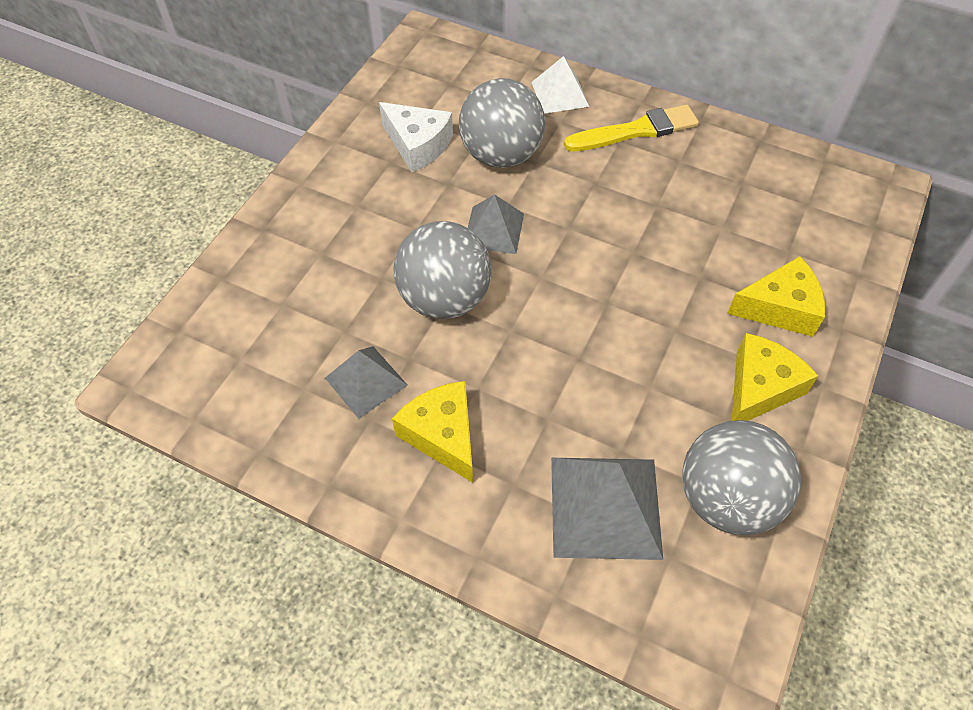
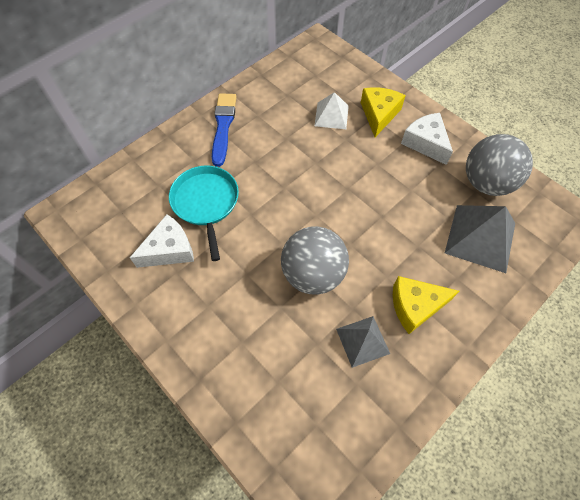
camera: 70 degrees left, 5 degrees up
grey ball [459,78,545,168] -> turquoise pan [169,166,239,261]
grey pyramid [468,194,524,254] -> none
white pyramid [532,56,589,114] -> white pyramid moved to [314,92,349,129]
yellow brush [564,104,699,151] -> blue brush [212,93,237,167]
yellow cheese [732,333,818,421] -> white cheese [401,113,453,165]

